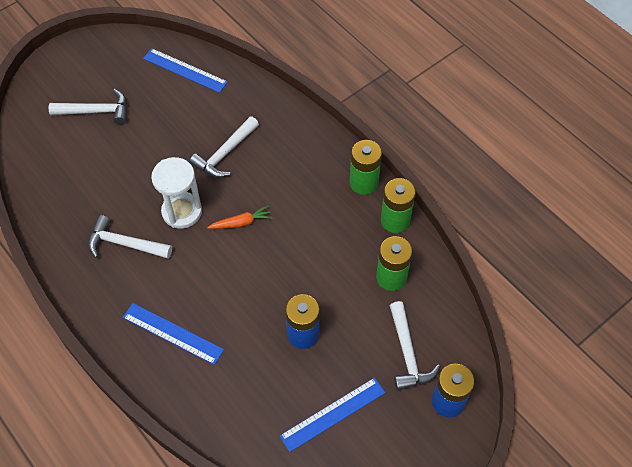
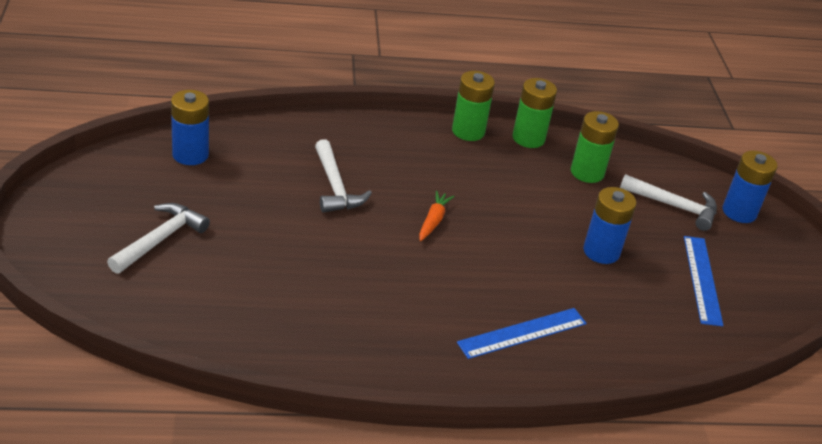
camera: 60 degrees left, 20 degrees down
white hammer [88,215,172,259] -> none
blue ruler [143,48,228,93] -> blue battery [171,90,209,165]
white hourglass [151,157,202,229] -> none

